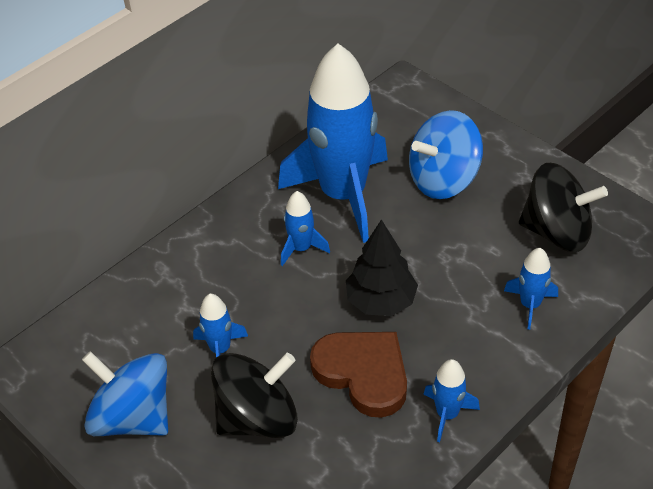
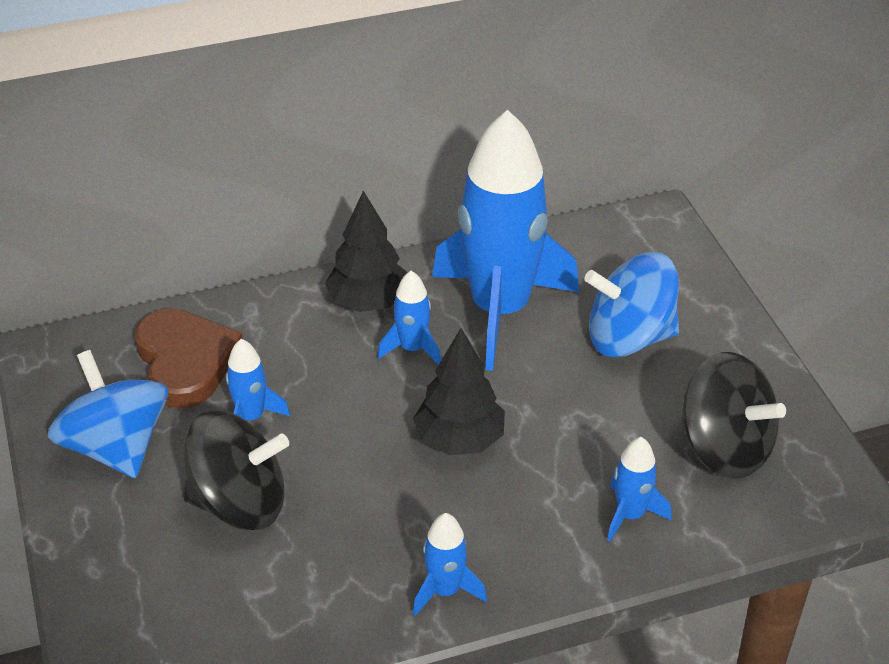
camera: 25 degrees right, 5 degrees down
brown heart [310,332,407,418] -> brown heart moved to [135,309,243,408]
none -> black tree [325,191,408,312]

